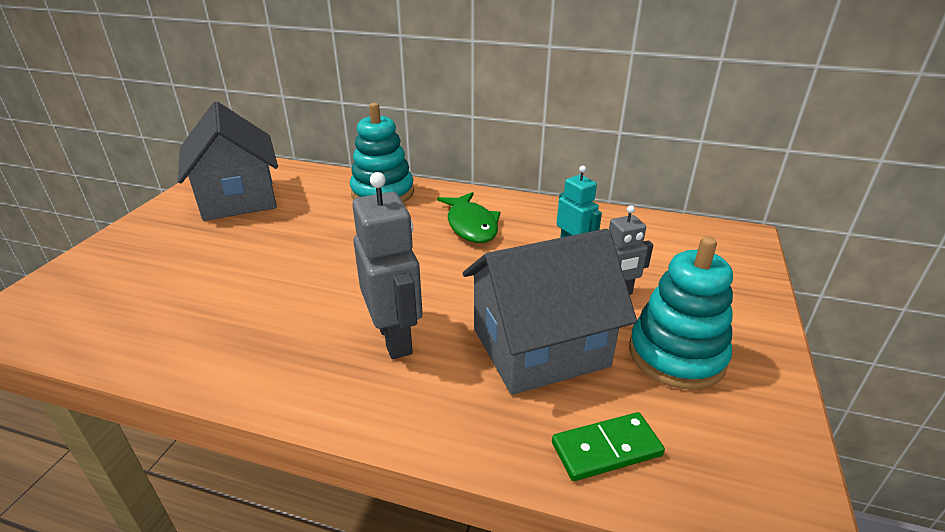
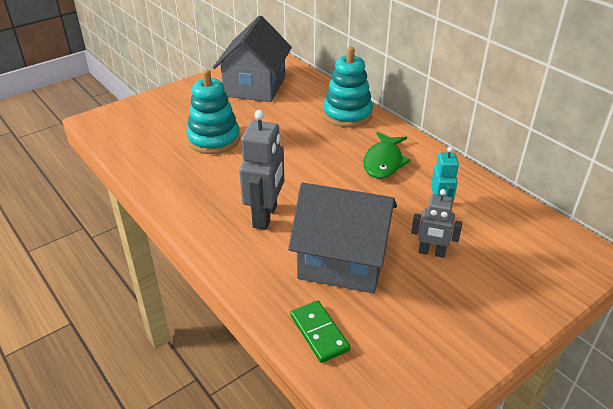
camera: 35 degrees right, 5 degrees up
green domino [552,412,665,481] -> green domino turned 45 degrees clockwise [290,301,350,363]
turquoise stacking toy [629,236,733,389] -> turquoise stacking toy moved to [186,69,240,154]

